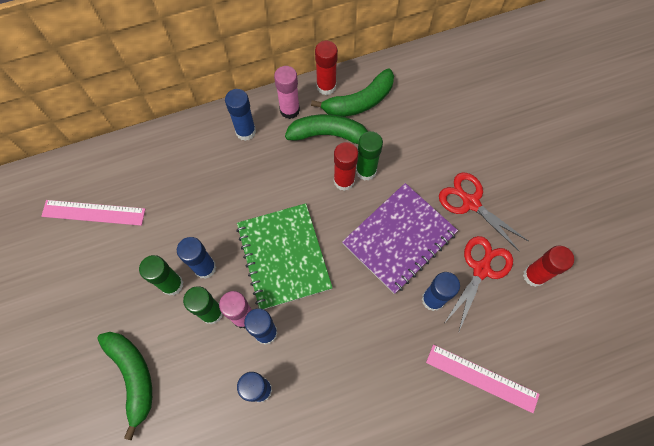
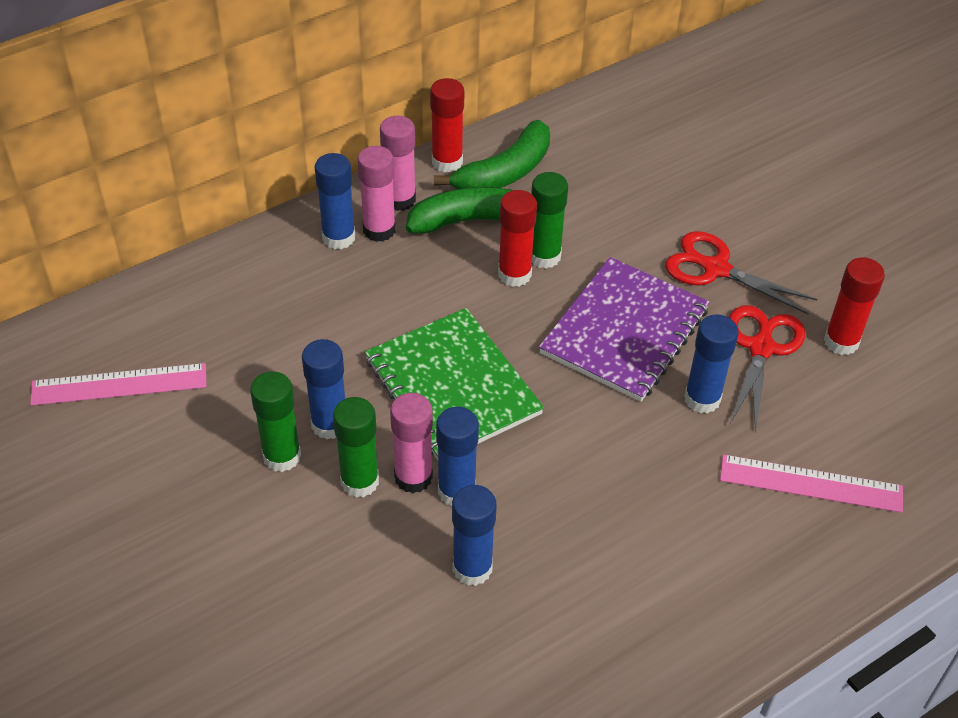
camera: 15 degrees left, 20 degrees down
green banana [97,332,152,440] -> none
none -> pink glue stick [357,146,396,242]

